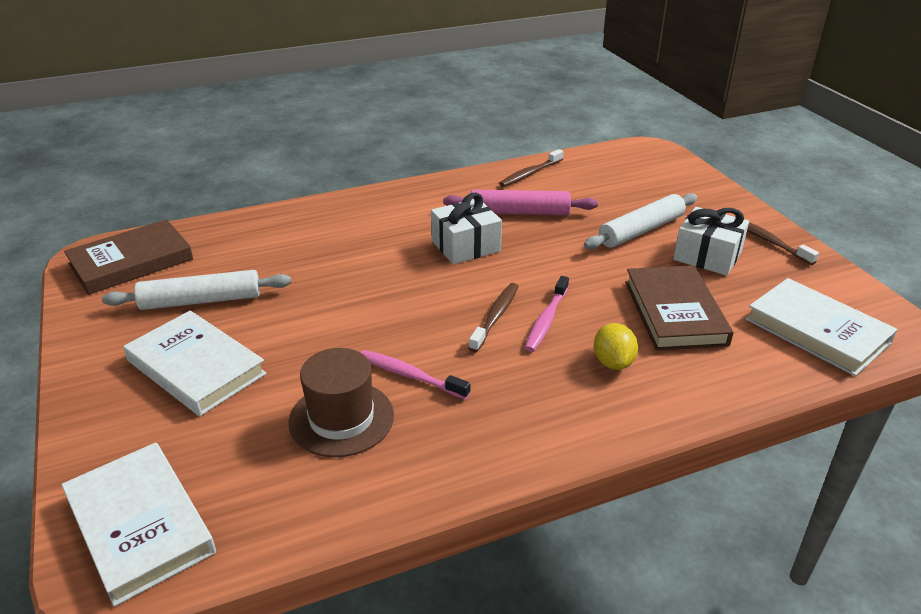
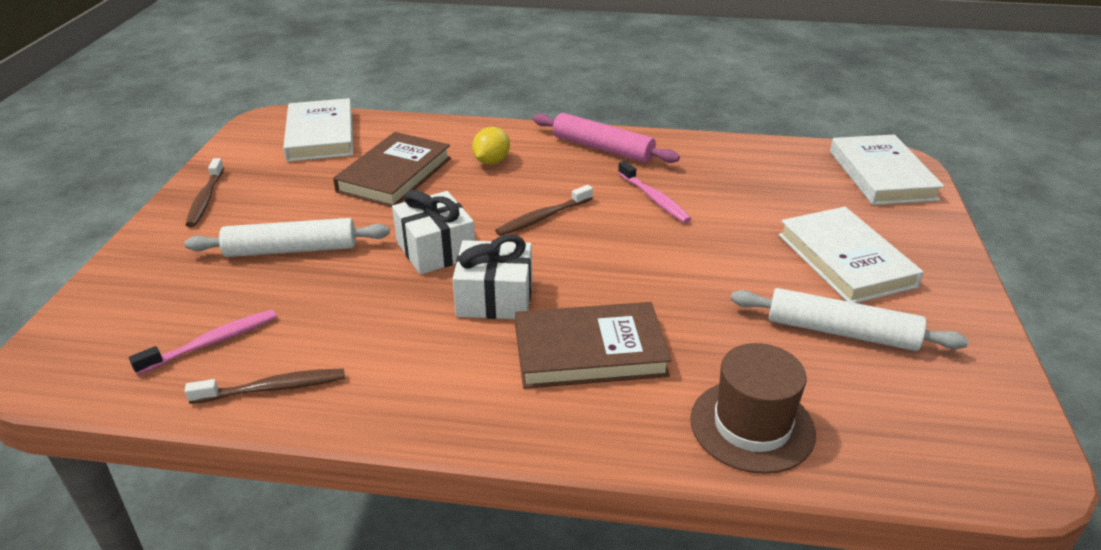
camera: 150 degrees left, 0 degrees up
brown book [64,219,193,295] -> brown book moved to [515,302,671,389]
brown hat [288,348,394,457] -> brown hat moved to [690,343,816,474]
pink rolling pin [443,190,598,215] -> pink rolling pin moved to [533,113,680,163]
pink toothbrush [525,276,569,352] -> pink toothbrush moved to [129,310,277,375]
white gift [673,207,749,276] -> white gift moved to [392,190,475,274]

